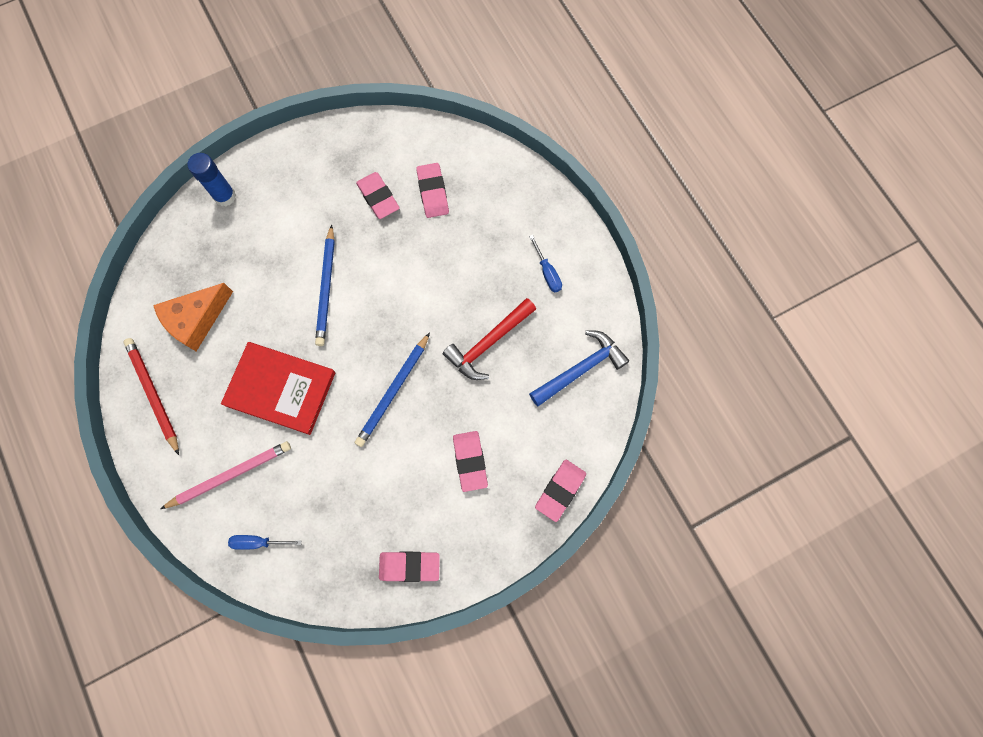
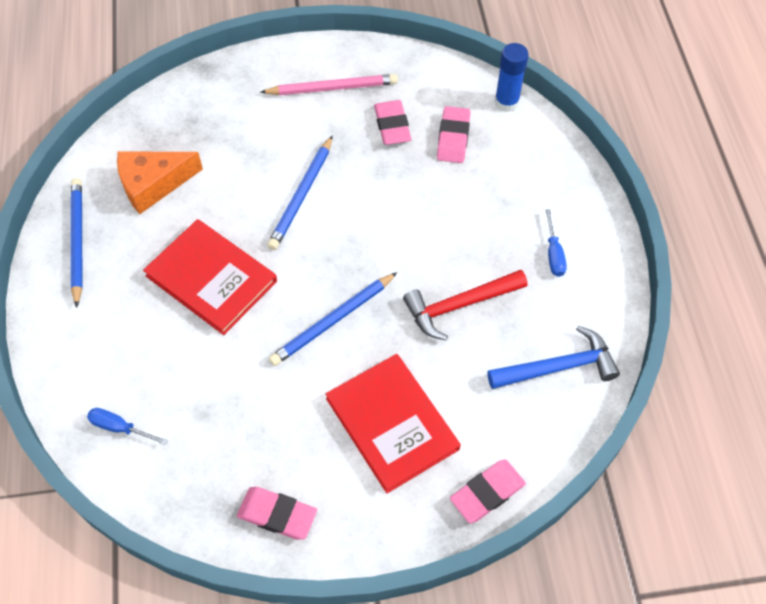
camera: 20 degrees right, 15 degrees down
red pencil [124,338,179,455] -> blue pencil [71,178,83,308]
pink pencil [161,441,291,509] -> pink pencil moved to [260,74,398,95]
blue glue stick [187,153,236,206] -> blue glue stick moved to [495,43,529,112]
pink eraser [453,431,488,492] -> red book [326,354,461,493]

